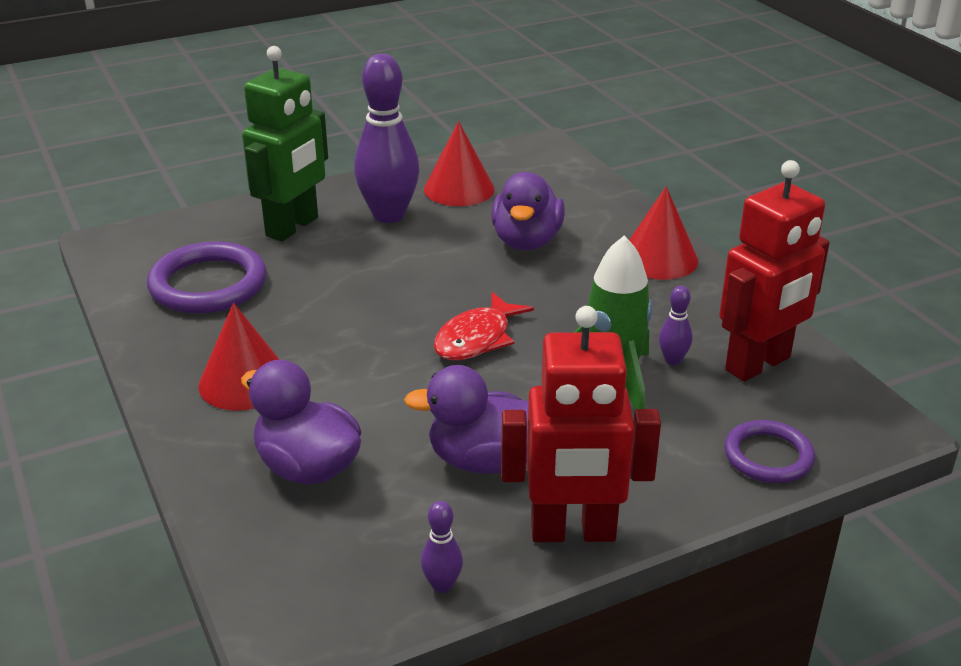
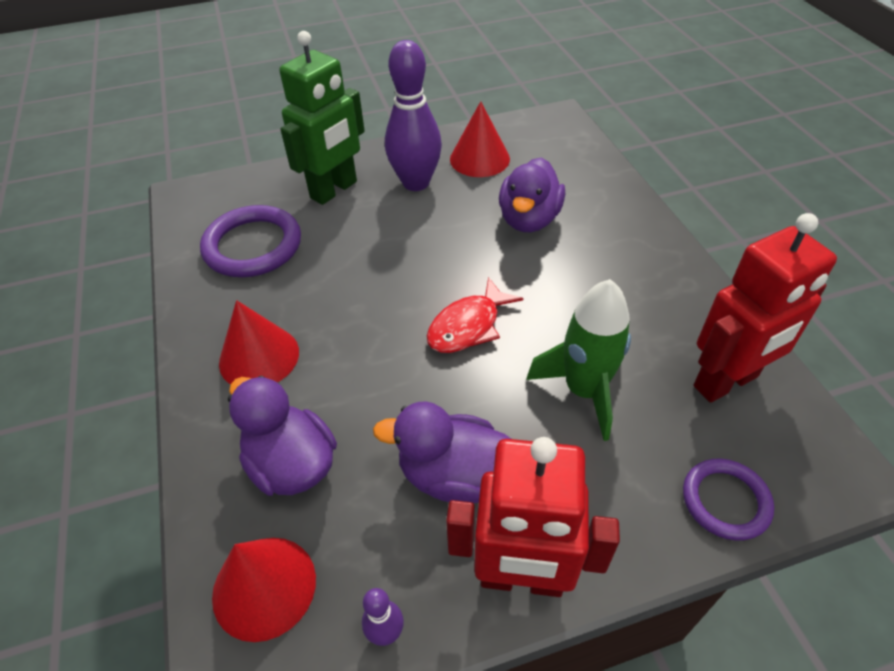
camera: 10 degrees right, 15 degrees up
red cone [629,186,698,280] -> red cone moved to [212,538,316,642]
purple bowling pin [659,286,693,365] -> none

